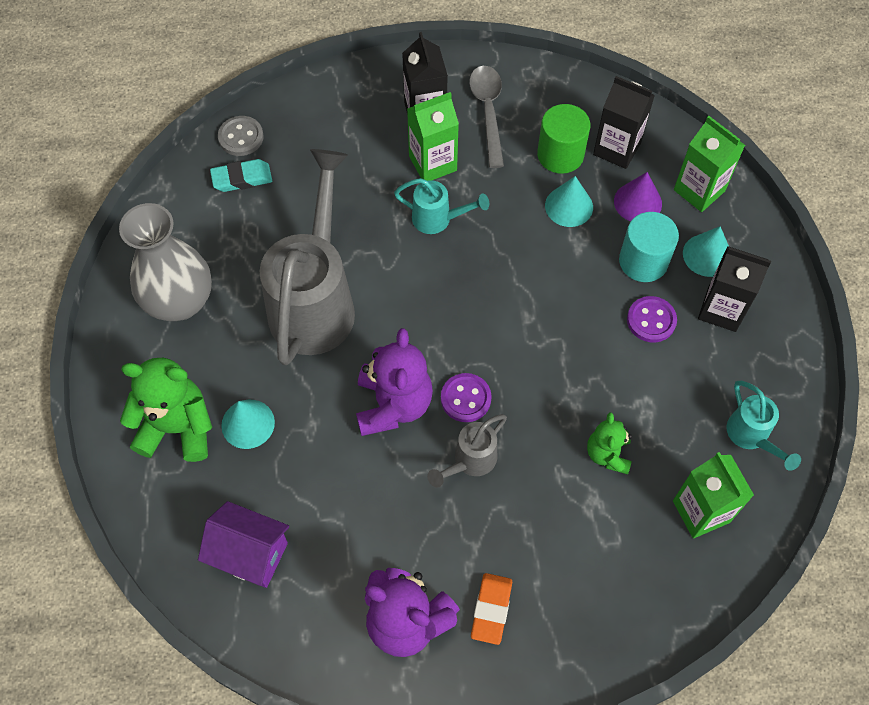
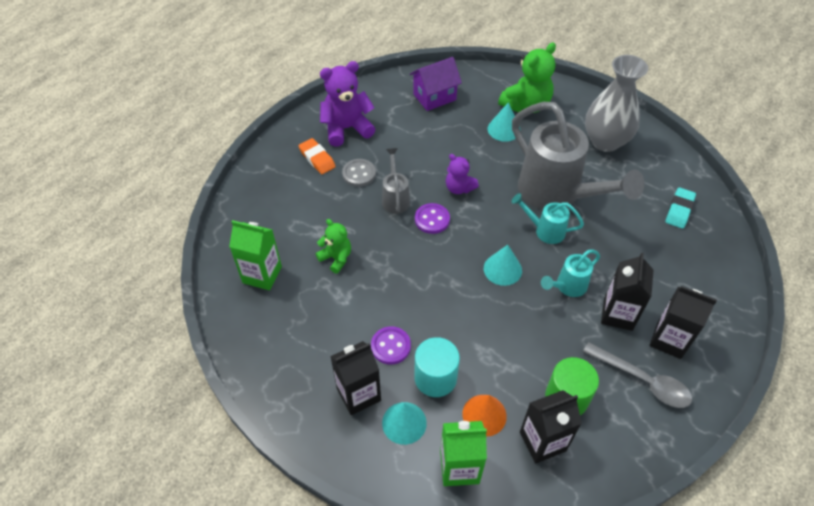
camera: 130 degrees right, 10 degrees down
grey button [218,116,264,156] -> grey button moved to [342,159,376,187]
purple teddy bear [356,328,433,436] -> purple teddy bear [446,154,479,194], size x0.59
green carton [407,92,459,181] -> black carton [601,253,654,331]
turquoise cone [545,176,593,227] -> turquoise cone moved to [484,245,522,286]
purple cone [614,172,662,222] -> orange cone [462,395,507,437]
turquoise watering can [726,381,801,471] -> turquoise watering can moved to [512,193,584,244]

